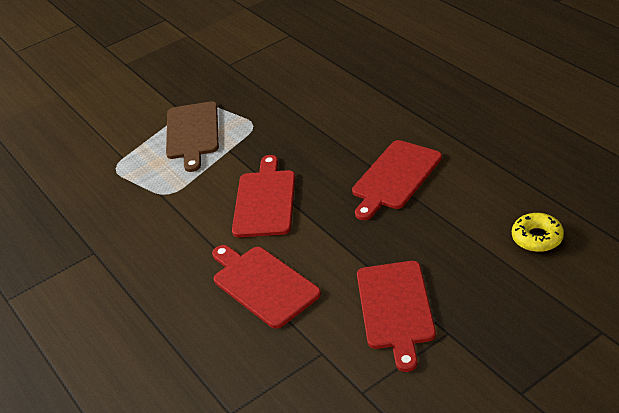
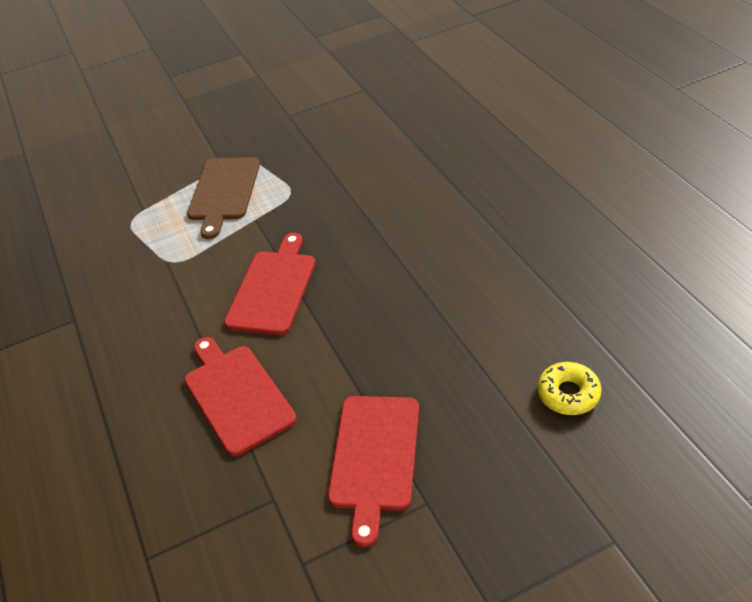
camera: 10 degrees right, 5 degrees up
red cutting board [352,140,442,220] -> none

